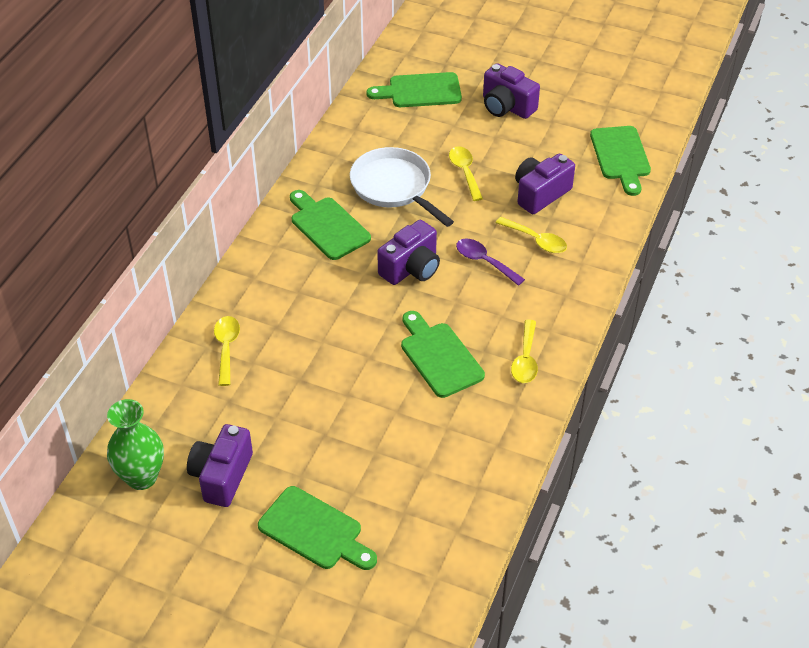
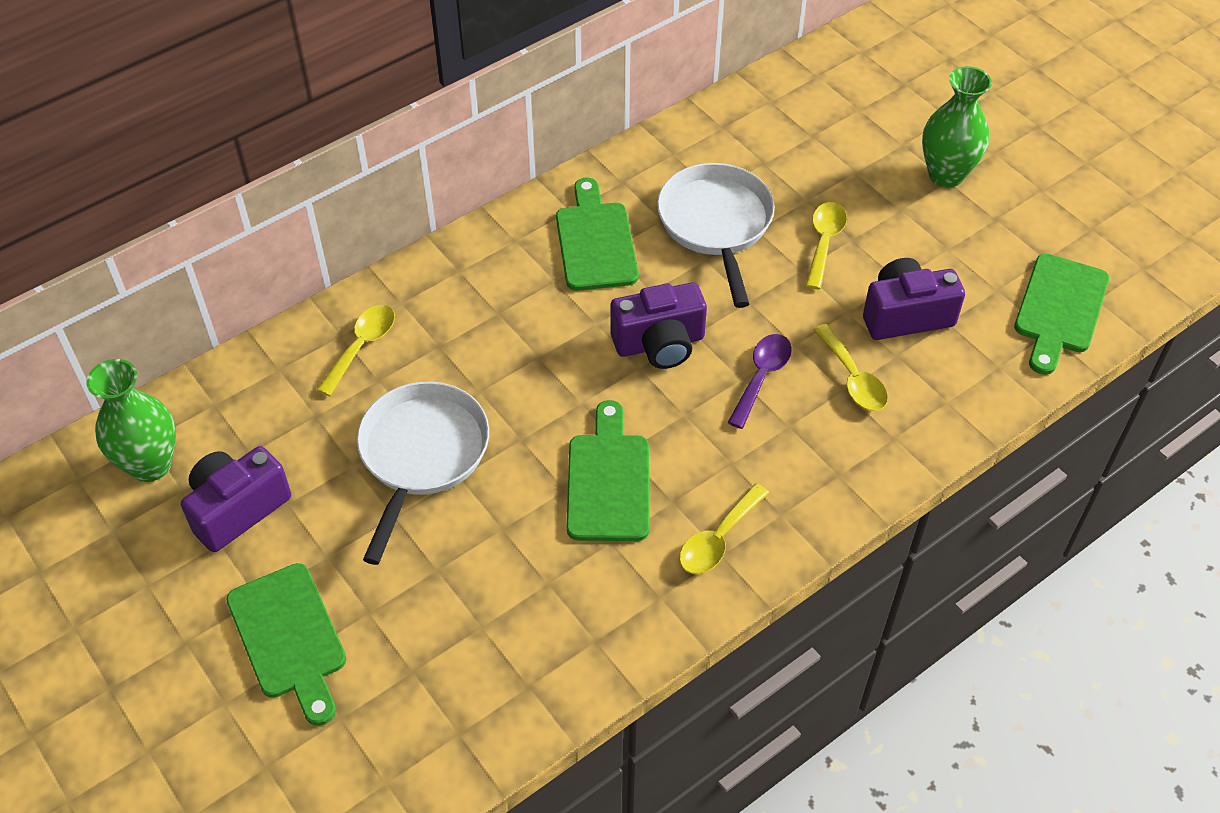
camera: 30 degrees right, 5 degrees up
green cutting board [367,72,462,107] -> none
purple spoon [456,239,525,286] -> purple spoon turned 45 degrees clockwise [727,334,792,429]
purple camera [483,63,540,119] -> green vase [922,66,992,187]
none -> white pan [357,382,489,565]

